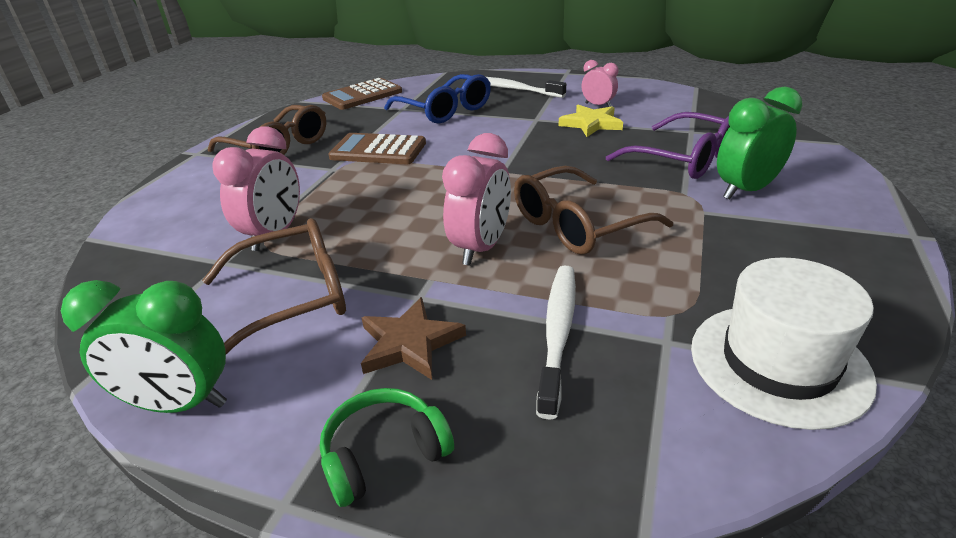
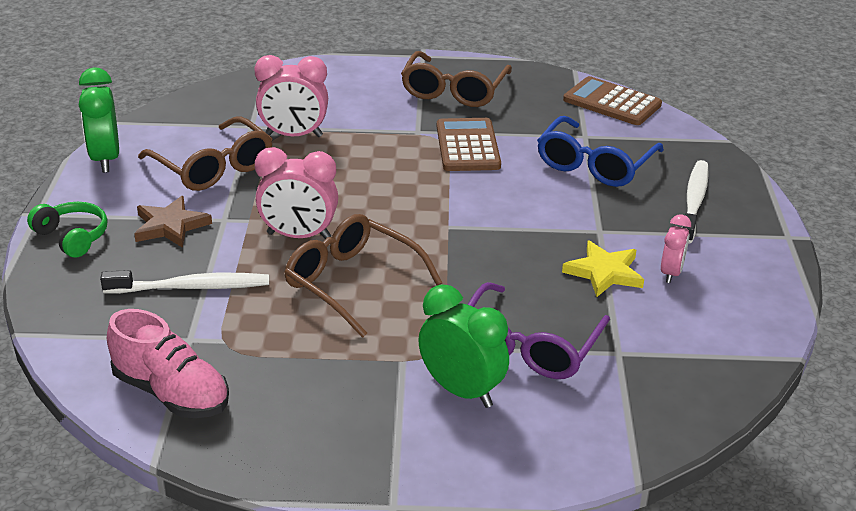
camera: 70 degrees right, 0 degrees up
white hat [691,257,877,430] -> pink shoe [107,309,229,418]

